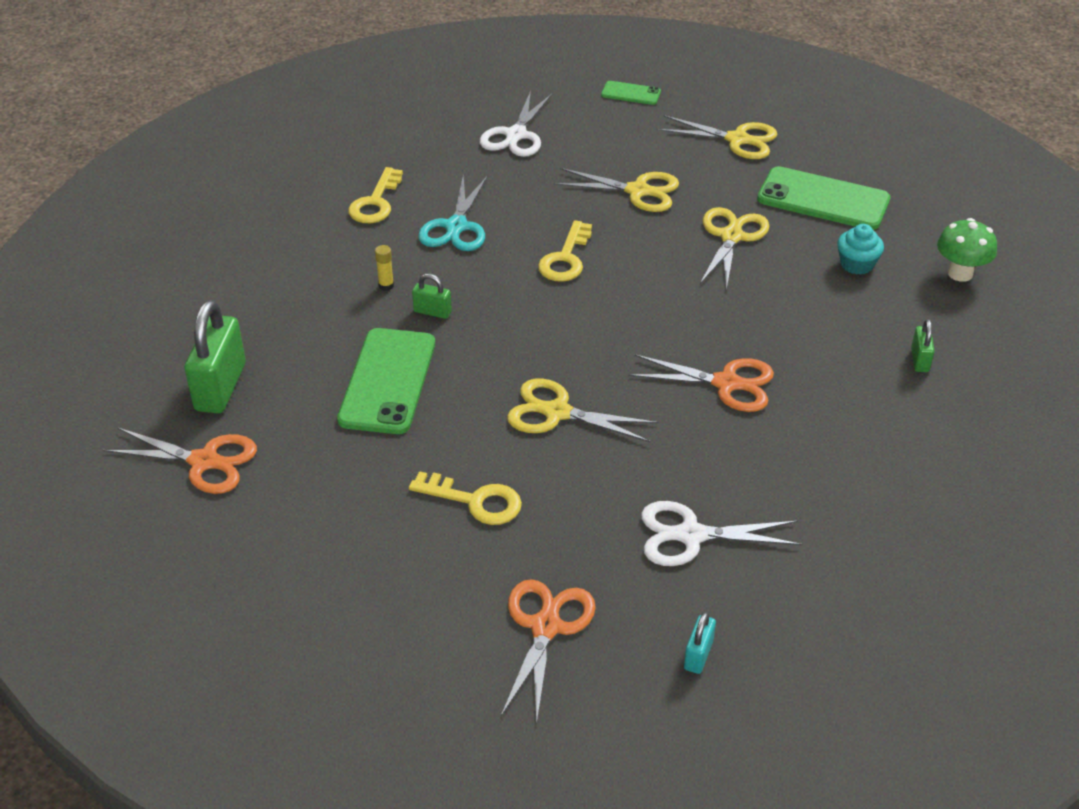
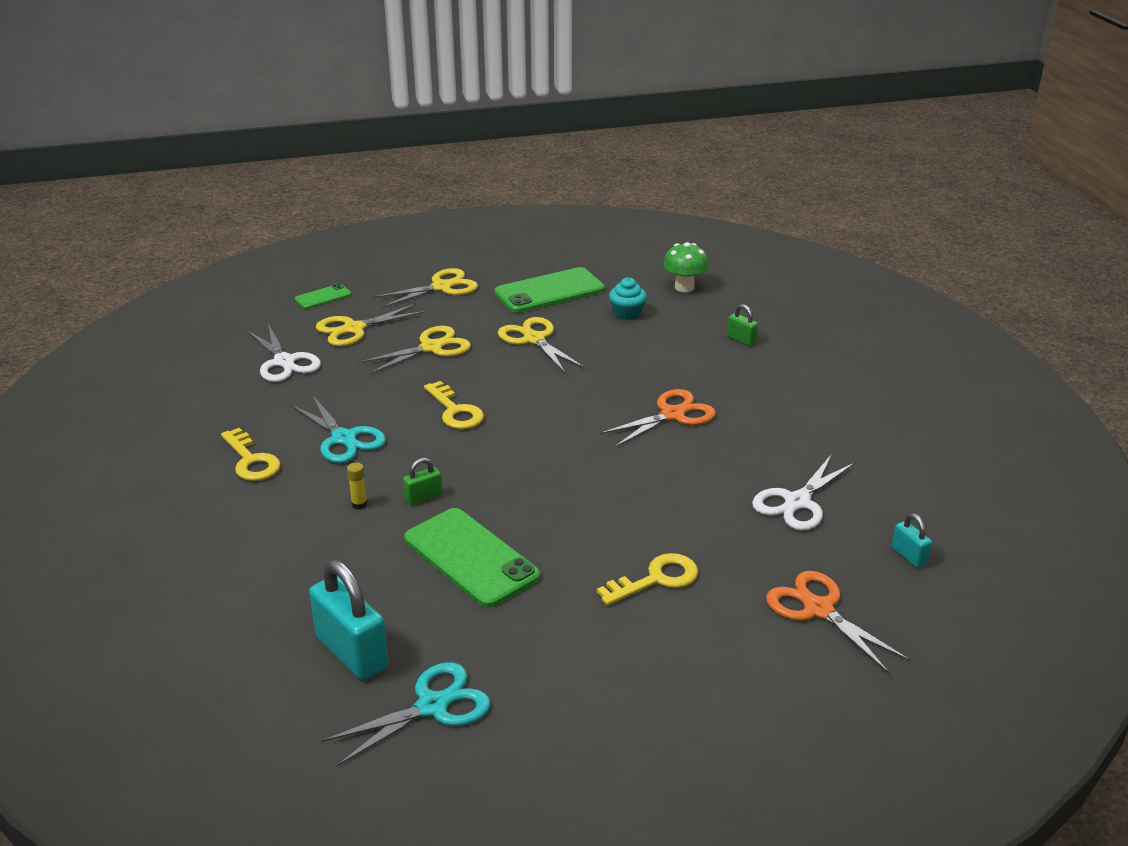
camera: 50 degrees left, 10 degrees down
orange scissors [103,428,257,494] -> turquoise scissors [321,662,491,766]
green padlock [184,300,246,414] -> turquoise padlock [309,560,389,680]
yellow scissors [507,378,658,442] -> yellow scissors moved to [316,304,426,346]

